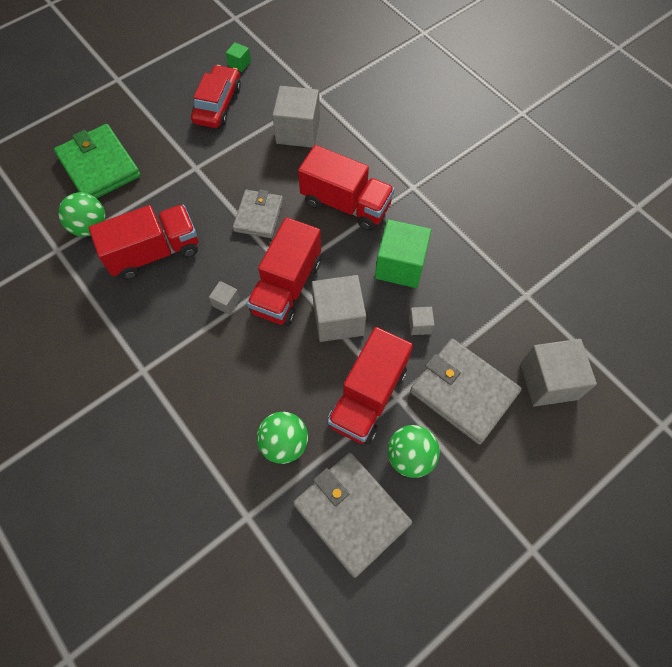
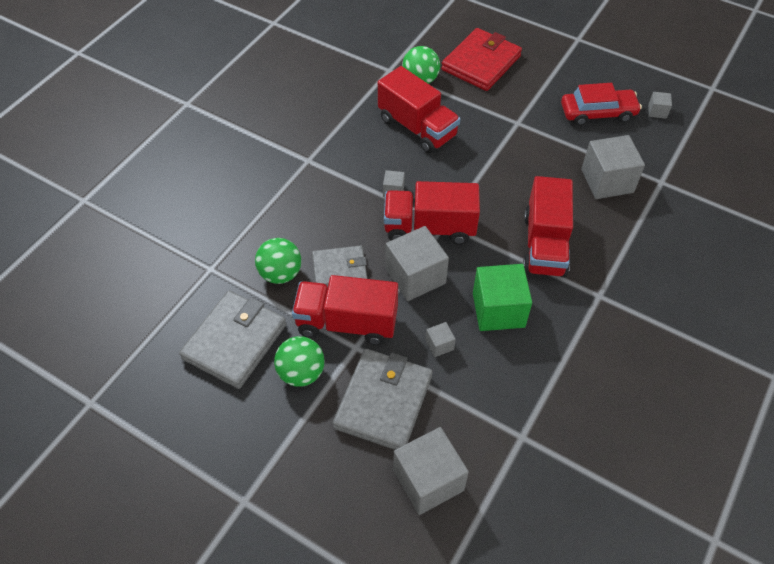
camera: 70 degrees right, 10 degrees down
green wallet [54,124,141,198] -> red wallet [441,28,522,91]
green cube [226,42,251,72] -> grey cube [648,92,672,119]
grey wallet [233,190,283,238] -> grey wallet moved to [312,245,368,287]

